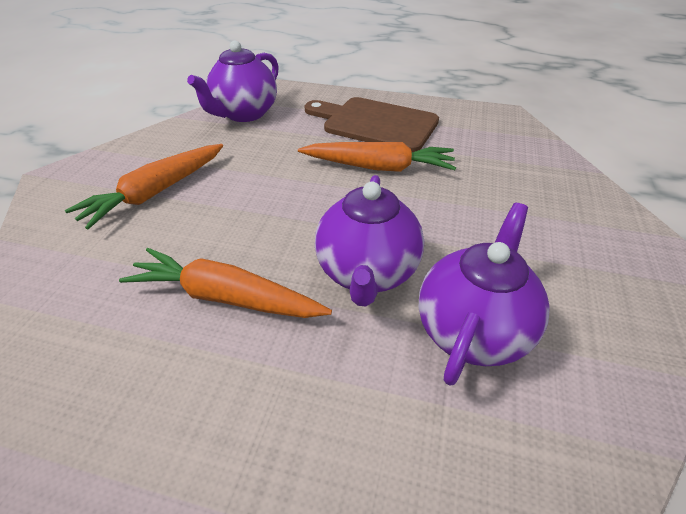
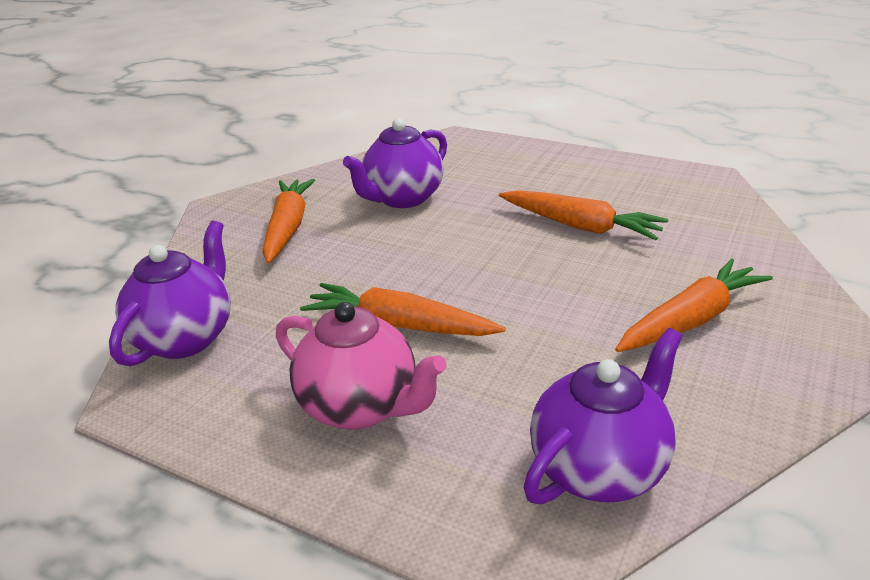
camera: 165 degrees left, 10 degrees down
brown cutting board [305,97,439,152] -> pink teapot [276,302,447,430]
purple teapot [315,175,424,306] -> purple teapot moved to [109,220,231,367]
none -> orange carrot [262,179,315,263]

